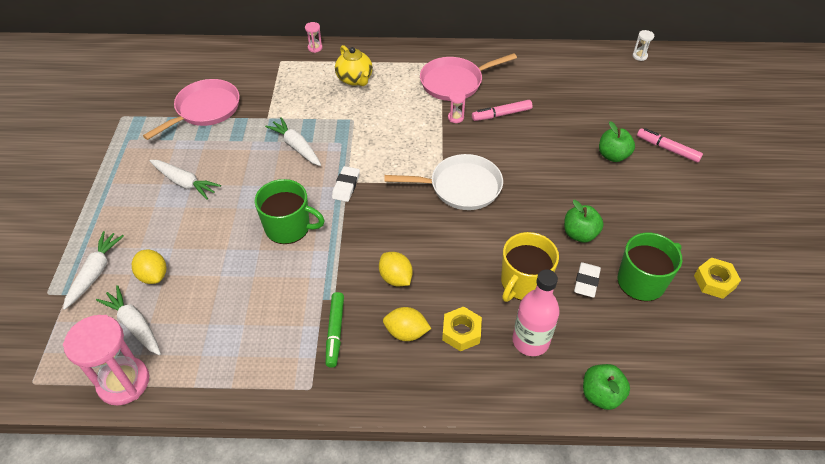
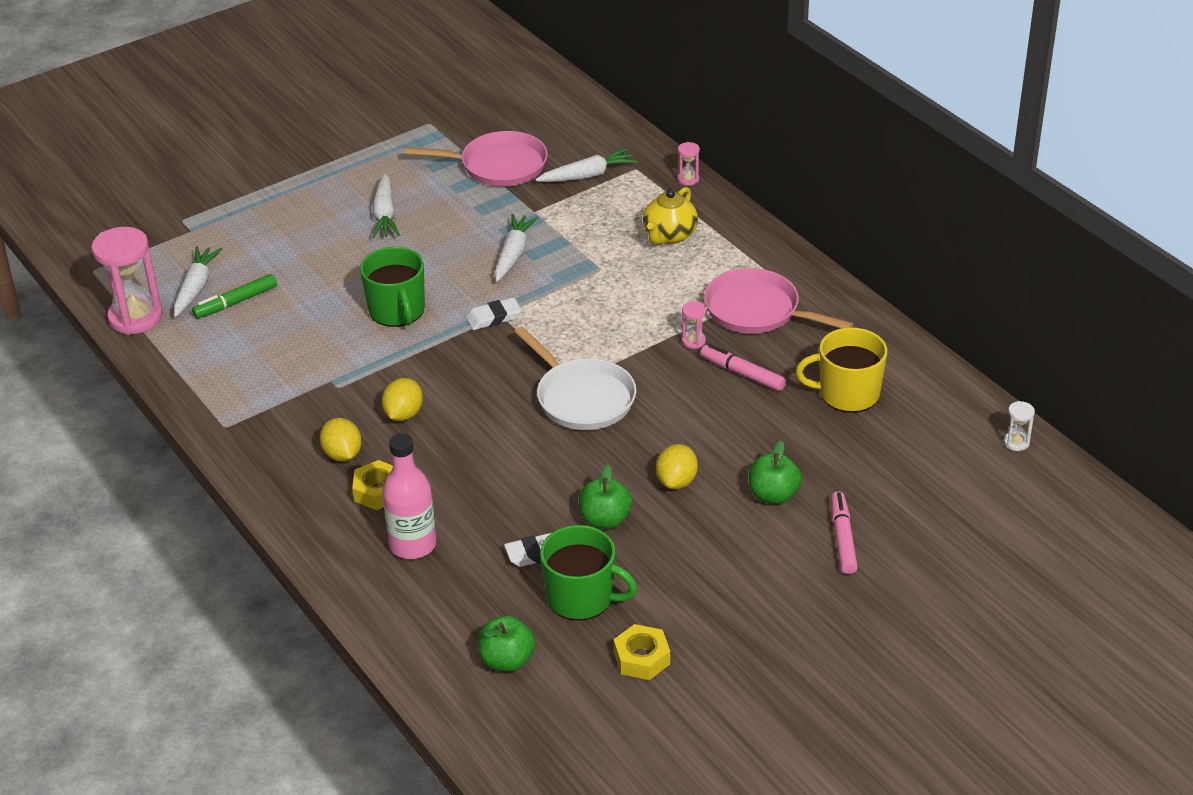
camera: 55 degrees right, 10 degrees down
white carrot [63,231,124,310] -> white carrot moved to [535,148,637,182]
yellow lemon [132,249,166,284] -> yellow lemon moved to [656,444,698,489]
green marker [326,292,344,368] -> green marker moved to [192,274,277,318]
yellow mug [501,232,559,302] -> yellow mug moved to [796,327,887,413]
green apple [583,364,630,410] -> green apple moved to [478,616,535,672]

